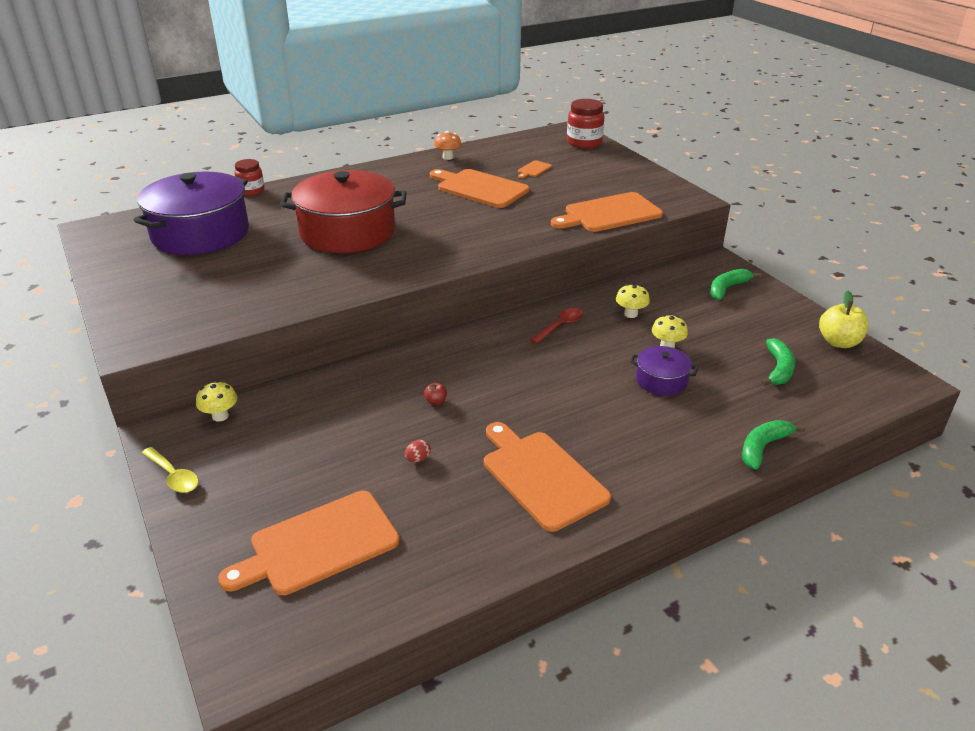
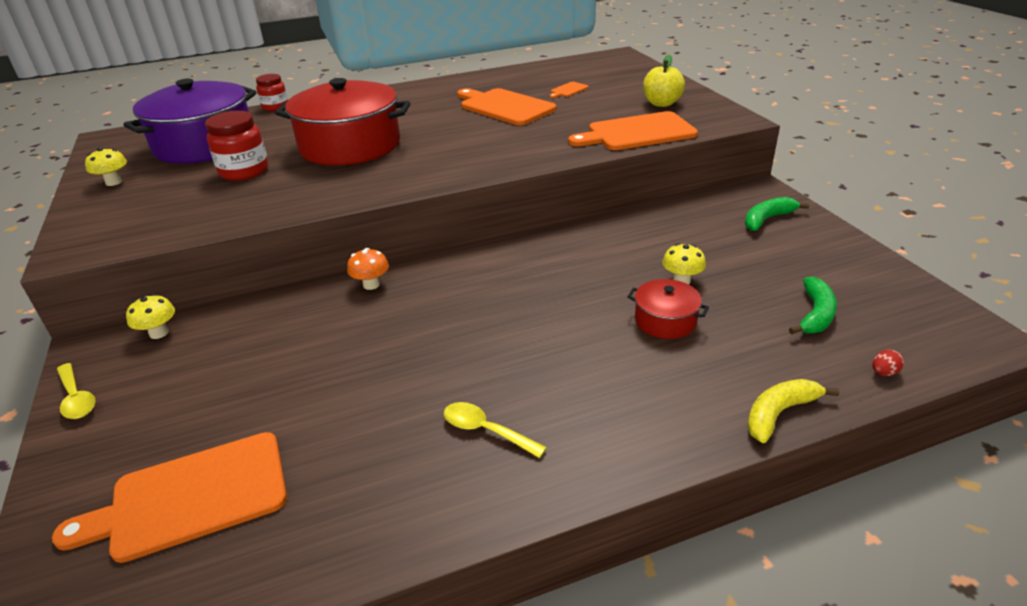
camera: 10 degrees right, 0 degrees up
red egg [404,440,431,462] -> red egg moved to [872,349,904,376]
red apple [424,383,447,405] -> none
orange mushroom [434,131,461,160] -> orange mushroom moved to [347,248,389,290]
orange cutting board [484,422,611,532] -> yellow spoon [444,402,547,458]
red spoon [530,308,583,344] -> none
red jar [567,99,604,148] -> red jar moved to [205,111,268,181]
yellow mushroom [616,284,650,318] -> yellow mushroom moved to [85,147,127,186]
purple pot [630,346,698,396] -> red pot [627,279,709,339]
green banana [742,420,806,470] -> yellow banana [747,379,840,443]
yellow apple [819,291,869,348] -> yellow apple moved to [643,55,685,107]

